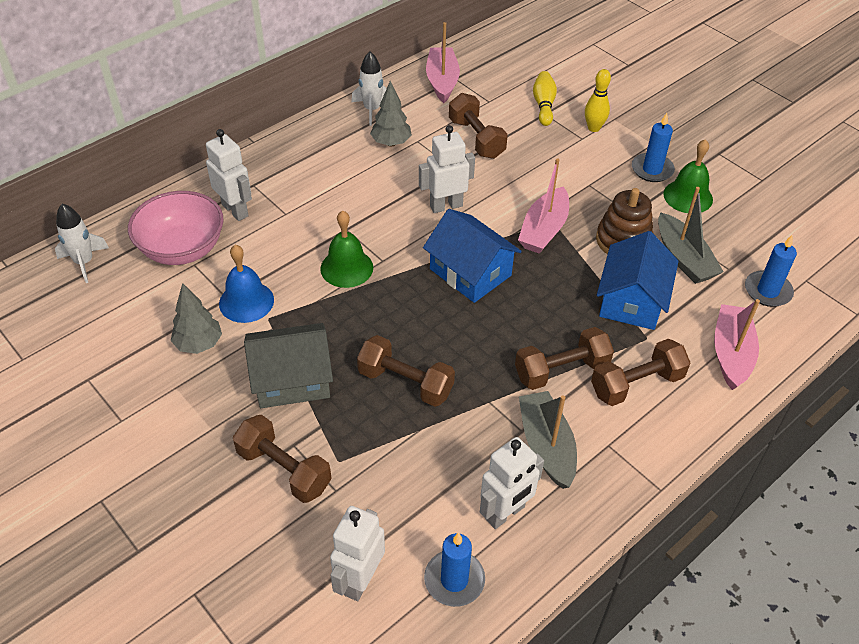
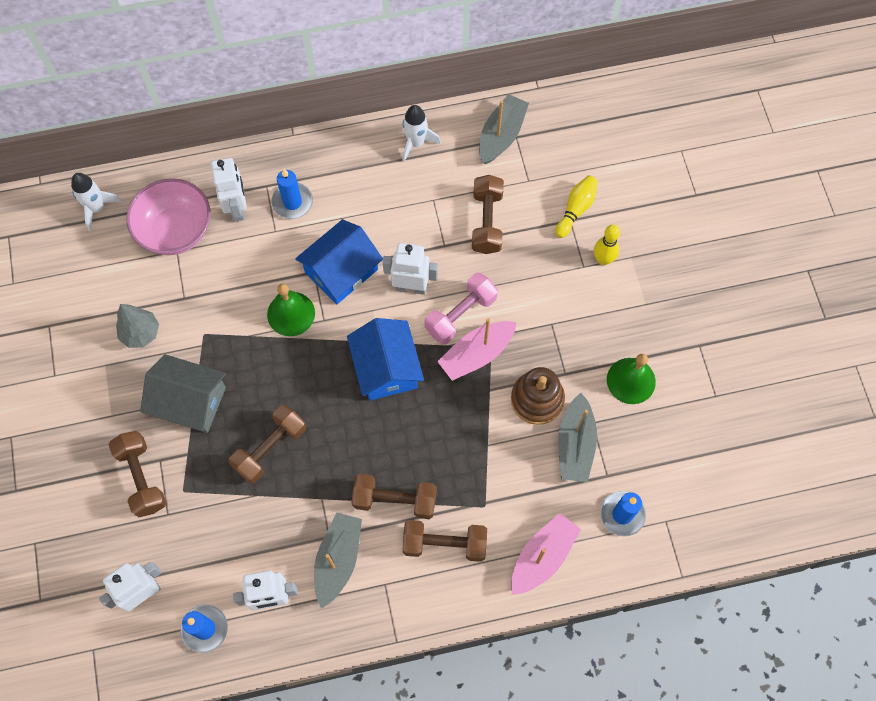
camera: 30 degrees right, 20 degrees up
blue bell [219,245,274,323] -> none
brown dumbbell [357,335,455,407] -> brown dumbbell turned 75 degrees clockwise [228,405,306,484]
grey tree [370,81,412,146] -> none
pink boat [426,22,460,103] -> grey boat [479,94,529,165]
blue house [597,231,679,330] -> blue house moved to [295,219,383,305]
blue candle [632,113,675,182] -> blue candle moved to [271,169,313,219]
none -> pink dumbbell [424,273,498,345]

